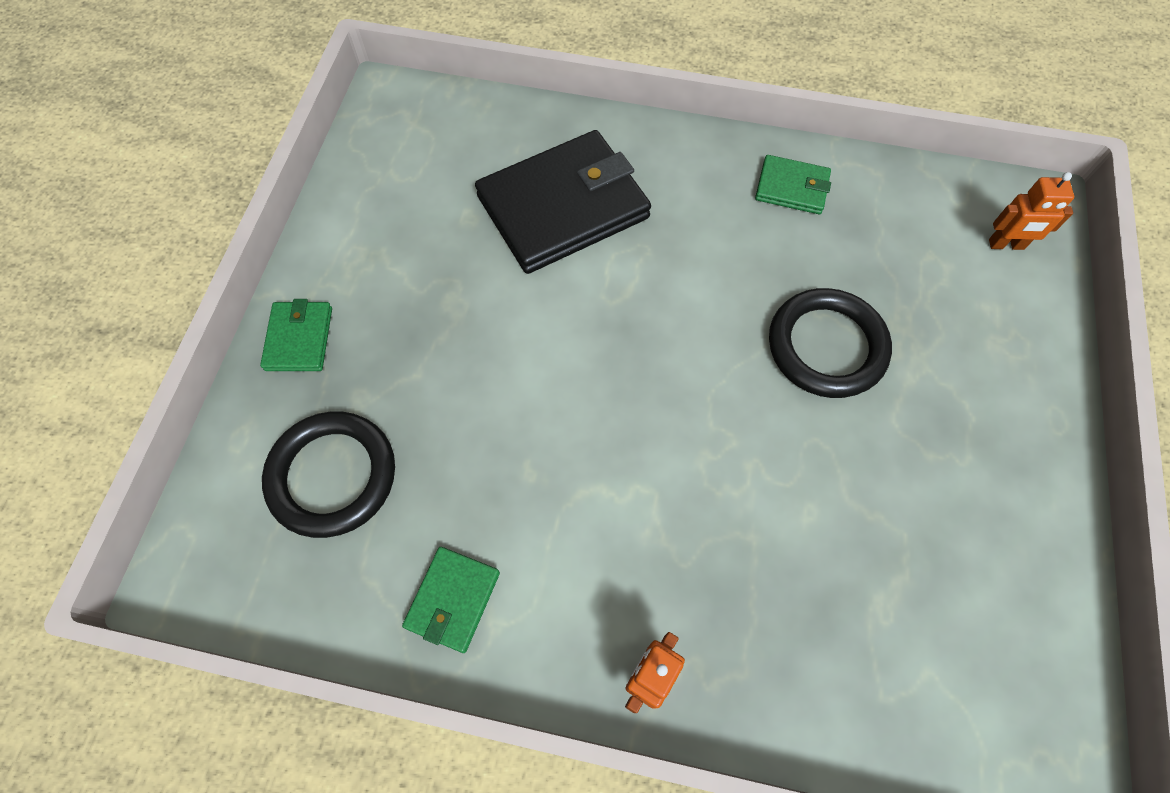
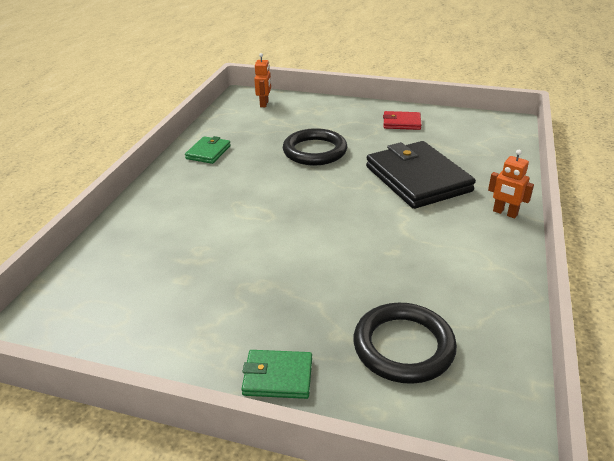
camera: 85 degrees left, 30 degrees down
green wallet [402,547,500,653] -> none
black wallet [475,130,651,274] -> black wallet moved to [366,141,476,209]
none -> red wallet [383,111,421,130]

